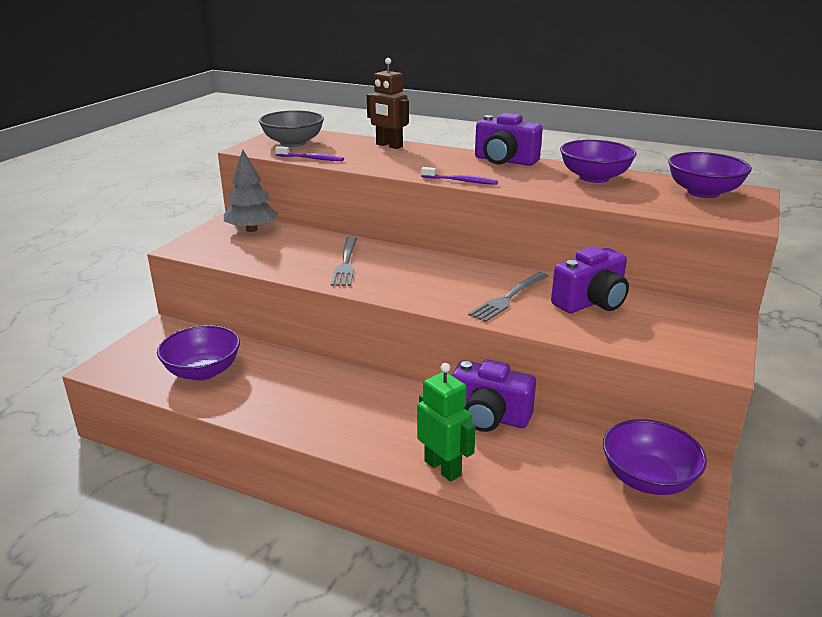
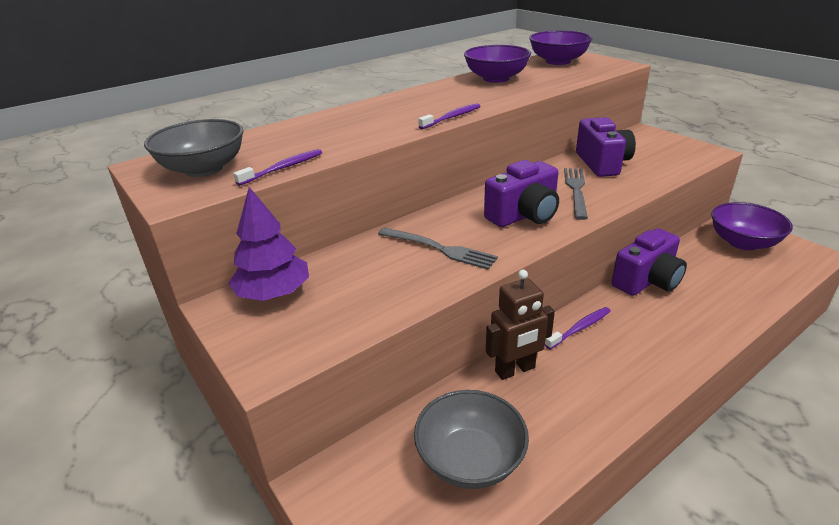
camera: 60 degrees left, 5 degrees up
purple bowl [157,325,240,381] -> grey bowl [414,390,529,489]
grey tree [224,150,278,232] -> purple tree [229,187,309,301]
brown robot [367,58,409,149] -> brown robot moved to [486,270,555,380]
green robot [417,363,476,482] -> none
grey fork [468,272,548,322] -> grey fork turned 150 degrees counterclockwise [564,168,588,220]
purple camera [475,113,543,166] -> purple camera moved to [484,160,559,227]
none -> purple toothbrush [545,307,611,349]

